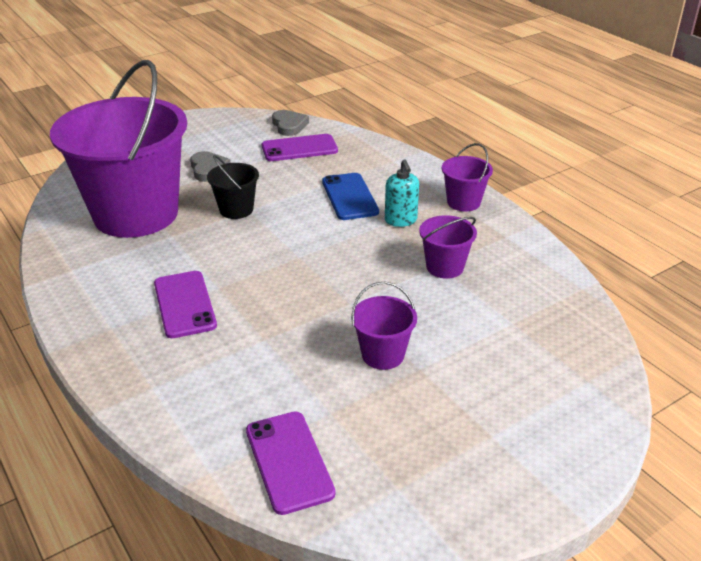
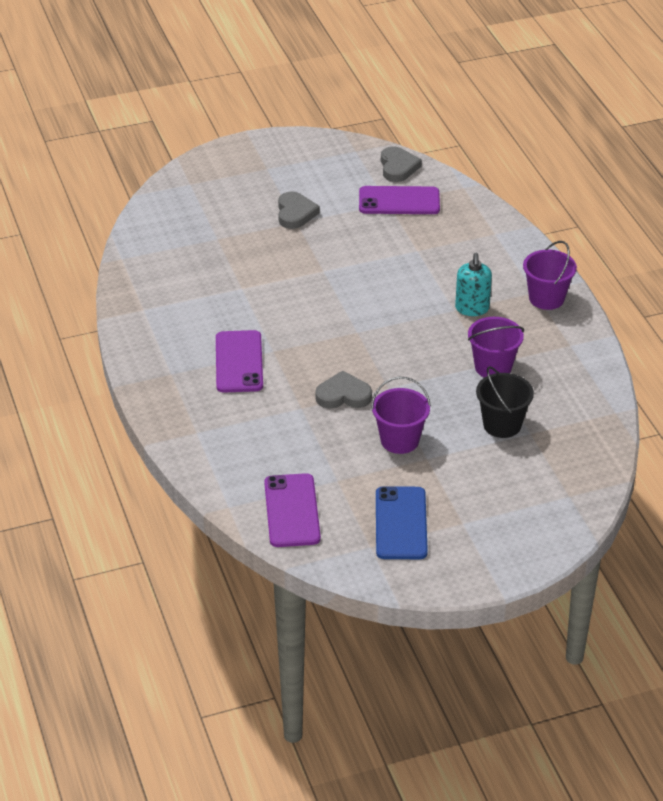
camera: 15 degrees right, 5 degrees up
purple bucket [50,60,187,238] -> none
black bucket [207,155,259,219] -> black bucket moved to [476,366,534,438]
blue phone [322,173,379,220] -> blue phone moved to [376,486,428,559]
none -> grey heart [315,370,372,409]

